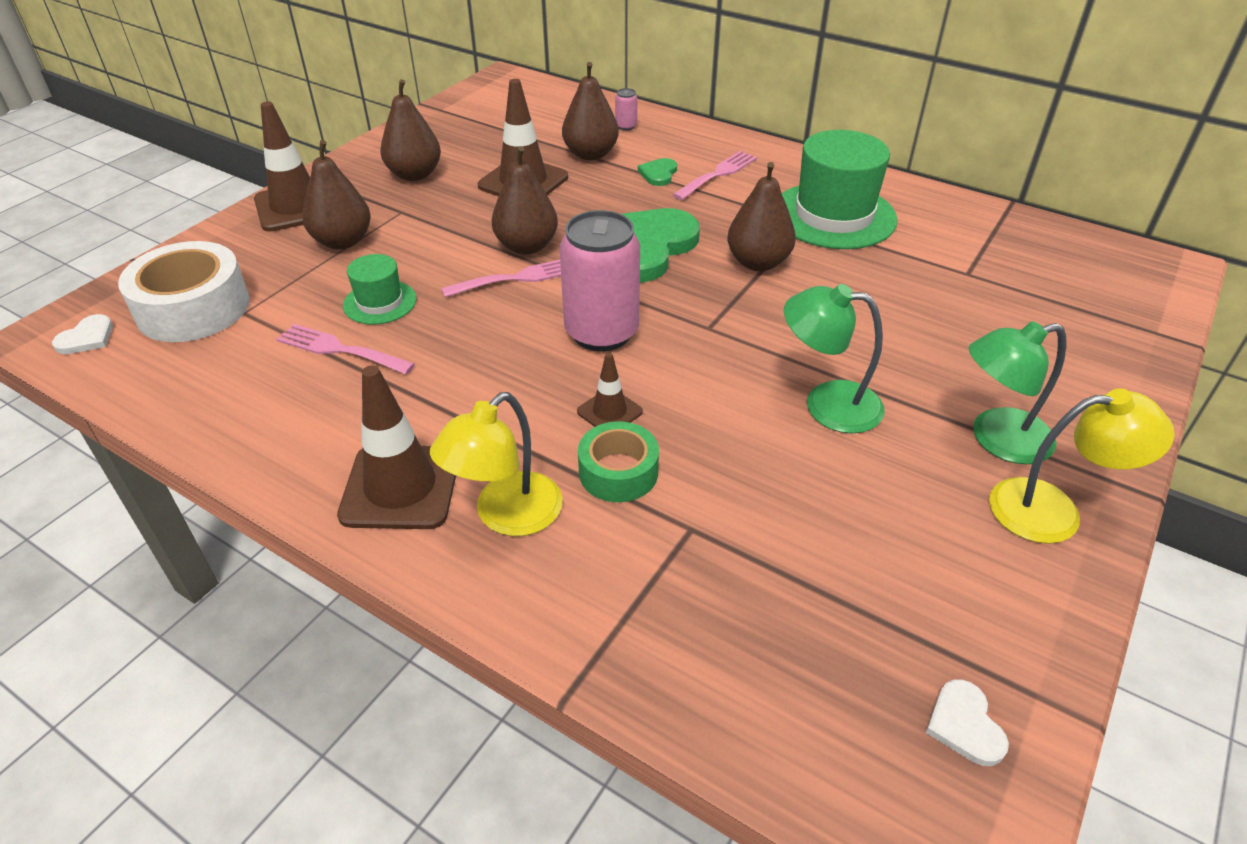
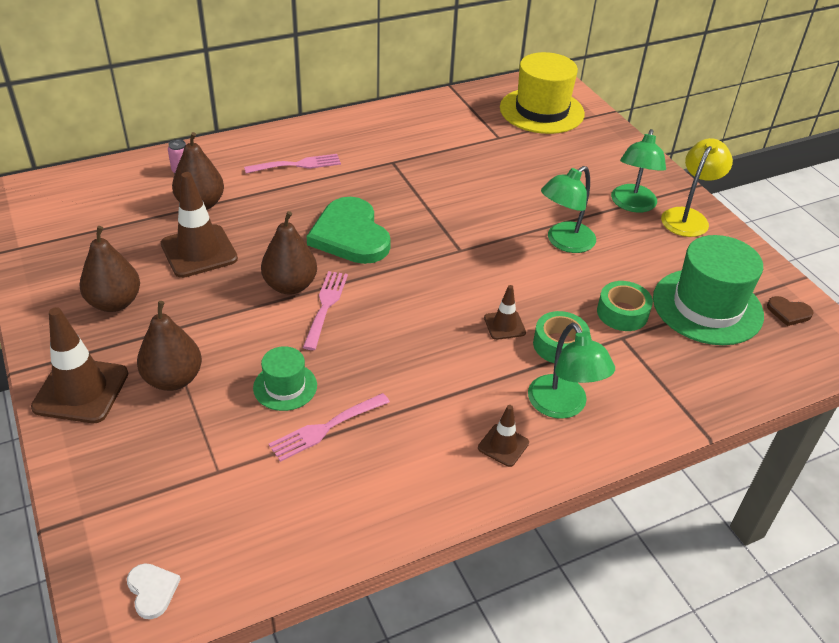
camera: 60 degrees left, 0 degrees up
white tape [118,241,250,342] -> none
brown traffic cone [337,365,456,529] -> brown traffic cone [478,405,529,467], size x0.52
yellow lamp [430,392,563,536] -> green lamp [528,323,615,419]
pink can [560,210,640,351] -> none
green heart [638,158,677,186] -> none
pink fork [673,151,757,200] -> pink fork turned 90 degrees clockwise [244,154,341,173]
brown pear [727,162,796,271] -> none
green hat [782,130,898,249] -> green hat moved to [653,235,764,345]
white heart [926,679,1009,766] -> brown heart [767,296,813,326]
none -> yellow hat [500,52,585,134]
none -> green tape [597,281,653,331]

